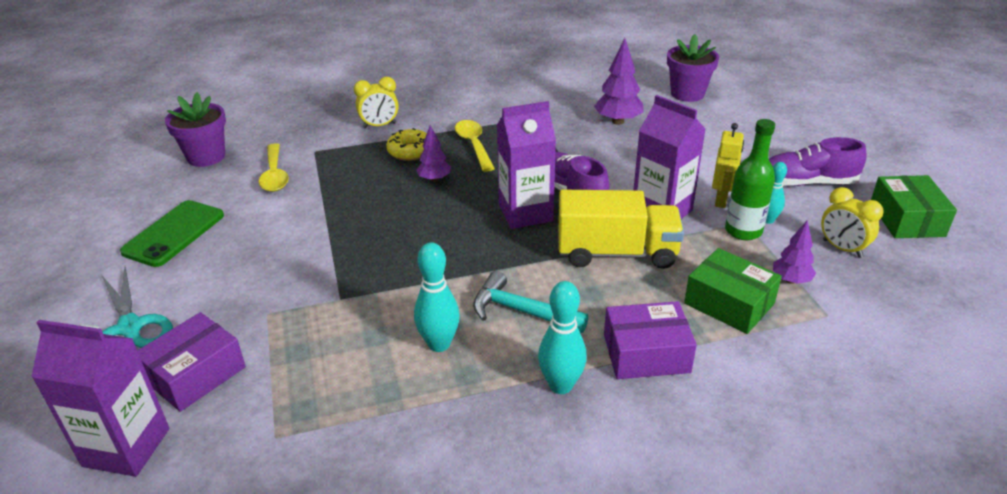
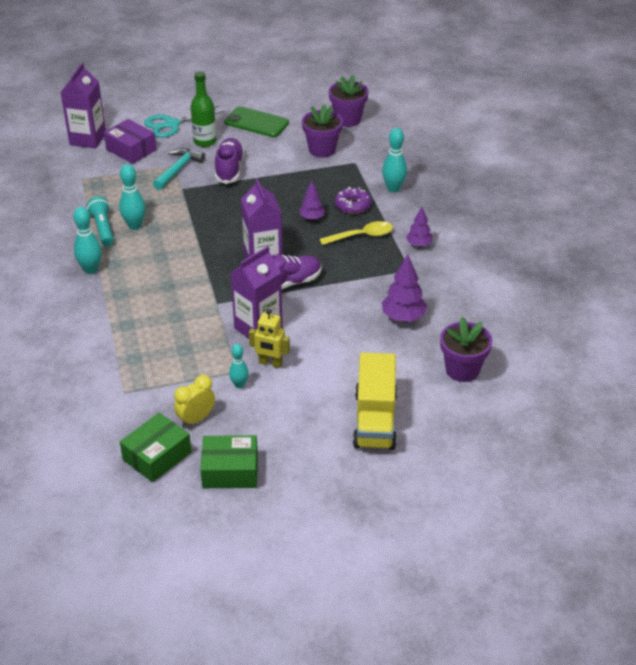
camera: 90 degrees right, 5 degrees up
yellow spoon [259,143,289,192] -> purple flower pot [302,105,343,158]
yellow clock [354,77,399,129] -> turquoise bowling pin [382,128,407,192]
yellow donut [386,128,427,161] -> purple donut [335,187,371,214]
turquoise hammer [473,271,589,333] -> turquoise hammer moved to [153,148,205,190]
yellow truck [558,190,684,269] -> yellow truck moved to [353,352,397,450]
purple box [604,301,697,379] -> none
green box [684,248,782,334] -> green box moved to [120,413,191,482]
green bottle [725,119,775,240] -> green bottle moved to [191,71,216,147]
purple shoe [769,137,867,186] -> purple shoe moved to [215,138,244,184]
purple tree [773,221,816,284] -> purple tree moved to [406,207,433,247]
none -> turquoise flashlight [87,196,114,246]

